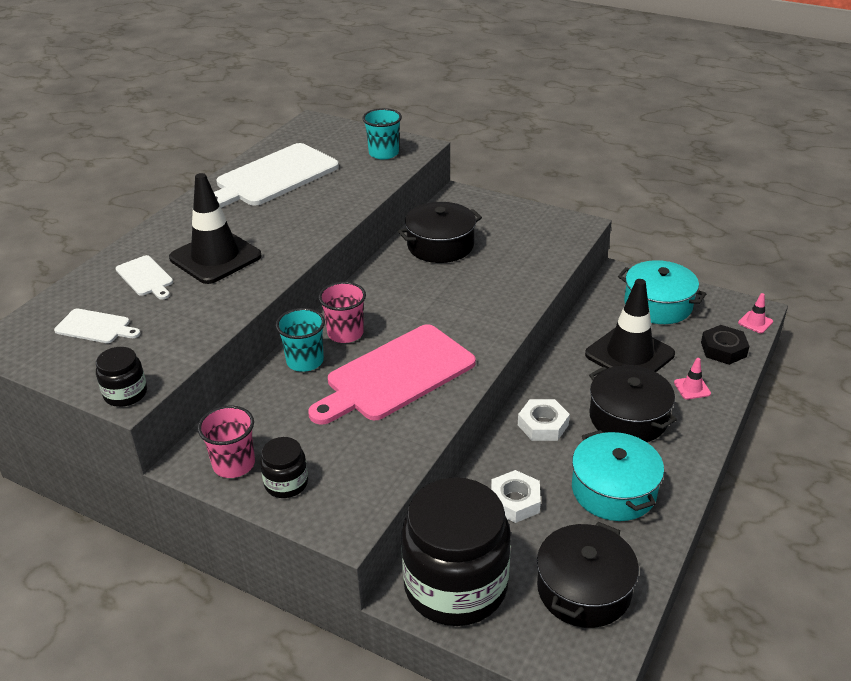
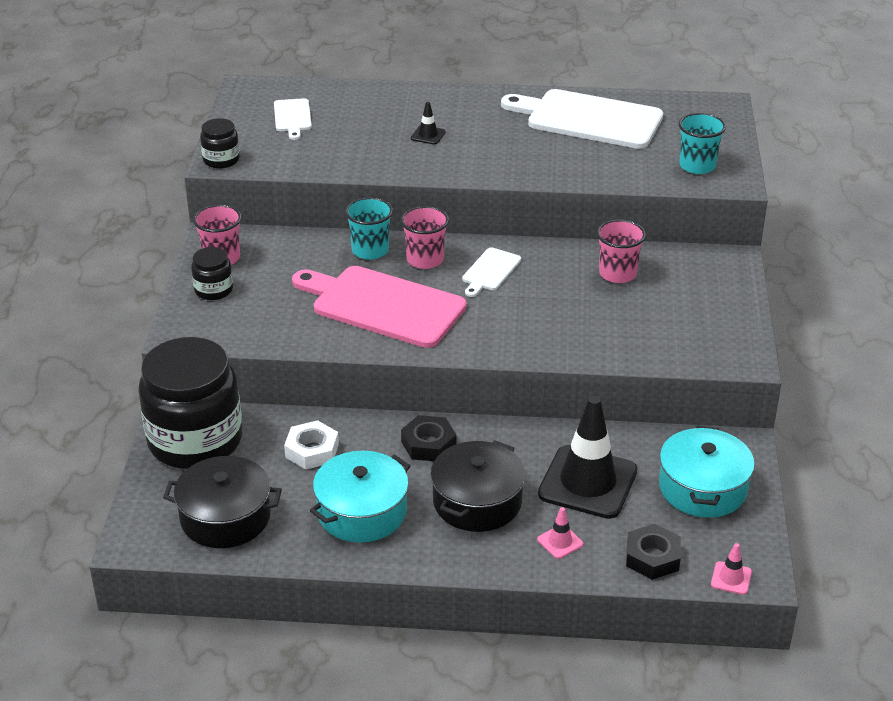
camera: 65 degrees right, 0 degrees up
white cutting board [115,255,173,300] -> white cutting board moved to [462,247,521,297]
black traffic cone [169,173,262,284] -> black traffic cone [411,102,445,145], size x0.41
black pot [398,202,482,263] -> pink cup [597,219,646,283]
white nut [518,399,570,441] -> black nut [401,415,456,461]

